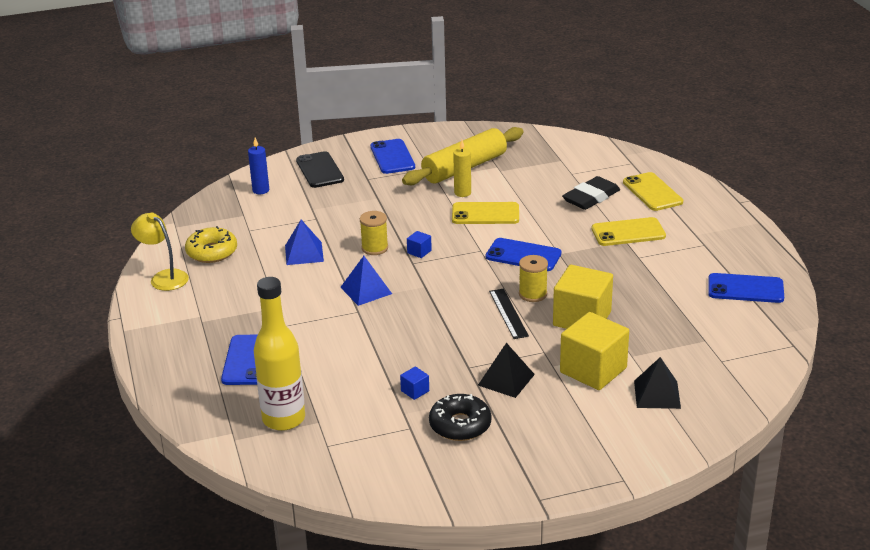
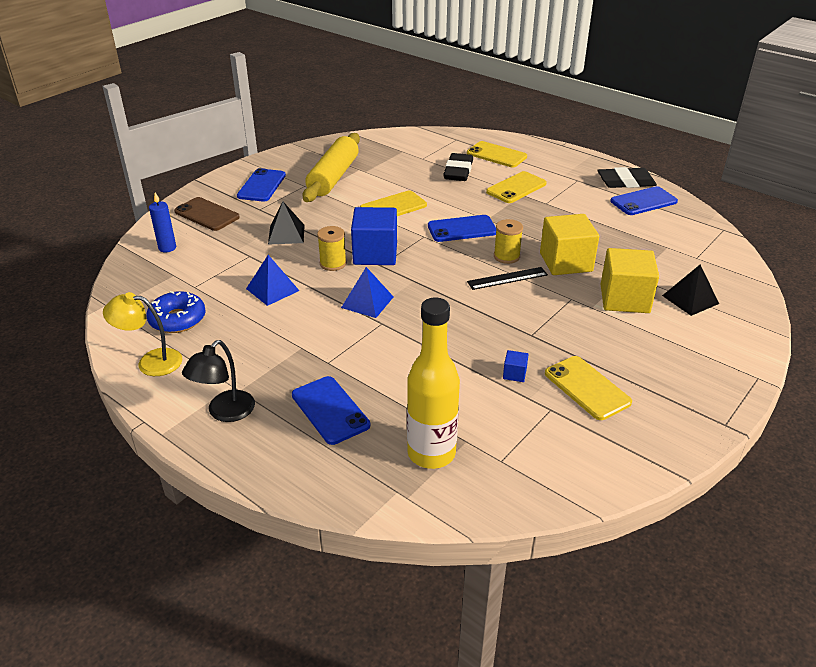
camera: 35 degrees left, 5 degrees up
yellow donut [185,226,237,263] -> blue donut [146,291,206,333]
black phone [296,151,344,188] -> brown phone [174,197,240,231]
blue phone [370,139,415,174] -> blue phone turned 60 degrees clockwise [237,168,286,202]
blue cube [407,231,432,258] -> blue cube [351,207,397,265], size x2.40
black donut [429,394,491,441] -> yellow phone [545,356,632,420]
yellow candle [453,140,471,197] -> none
black pyramid [478,343,535,398] -> black pyramid moved to [268,202,305,245]
black ruler [489,288,529,339] -> black ruler turned 60 degrees counterclockwise [467,267,548,290]
none -> black lamp [182,340,255,422]
none -> black eraser [597,167,657,188]

